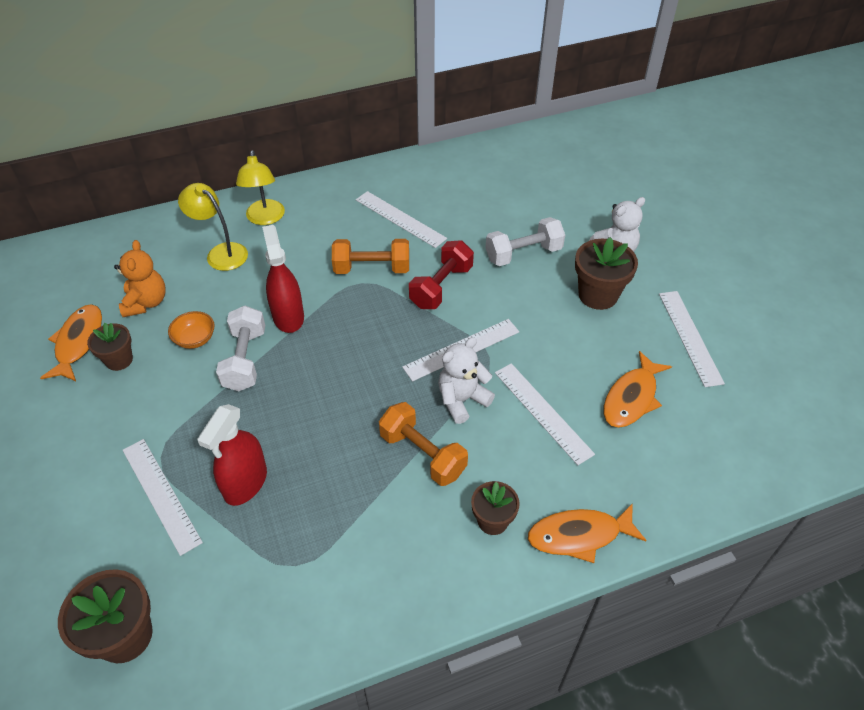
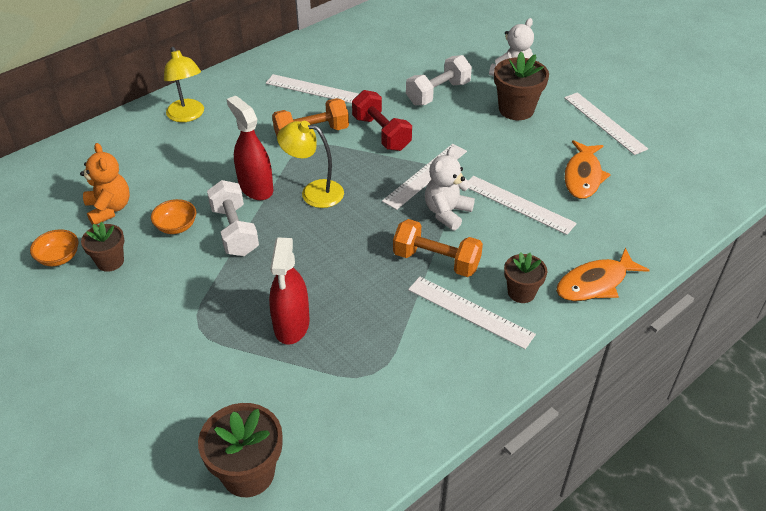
camera: 20 degrees left, 5 degrees down
orange fish [40,305,102,381] -> orange bowl [30,229,79,266]
white ruler [122,439,203,556] -> white ruler moved to [408,277,536,349]
yellow lamp [178,183,248,271] -> yellow lamp moved to [277,121,344,208]
red dumbbell [409,240,474,309] -> red dumbbell turned 45 degrees counterclockwise [352,90,412,151]

